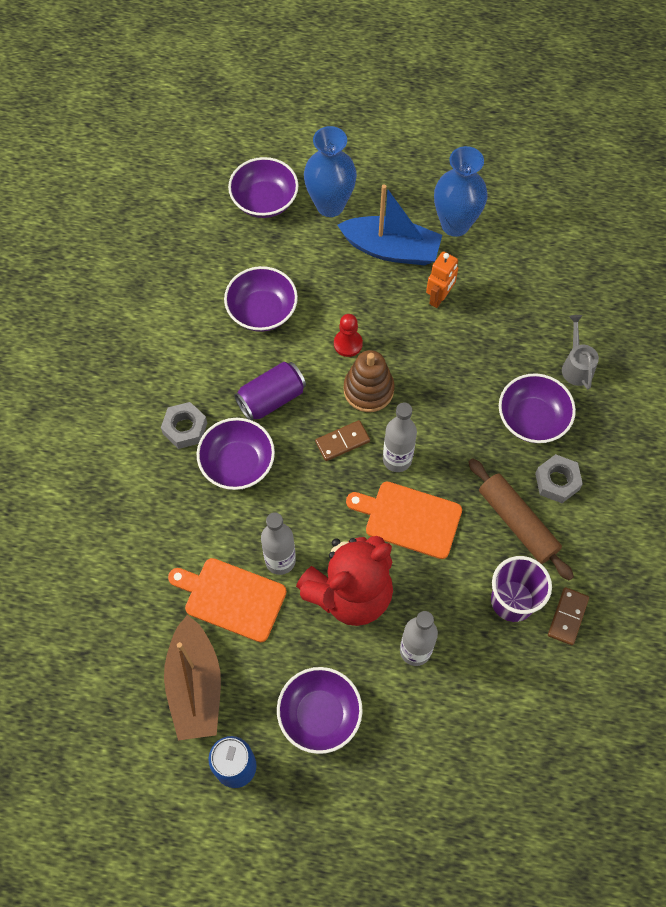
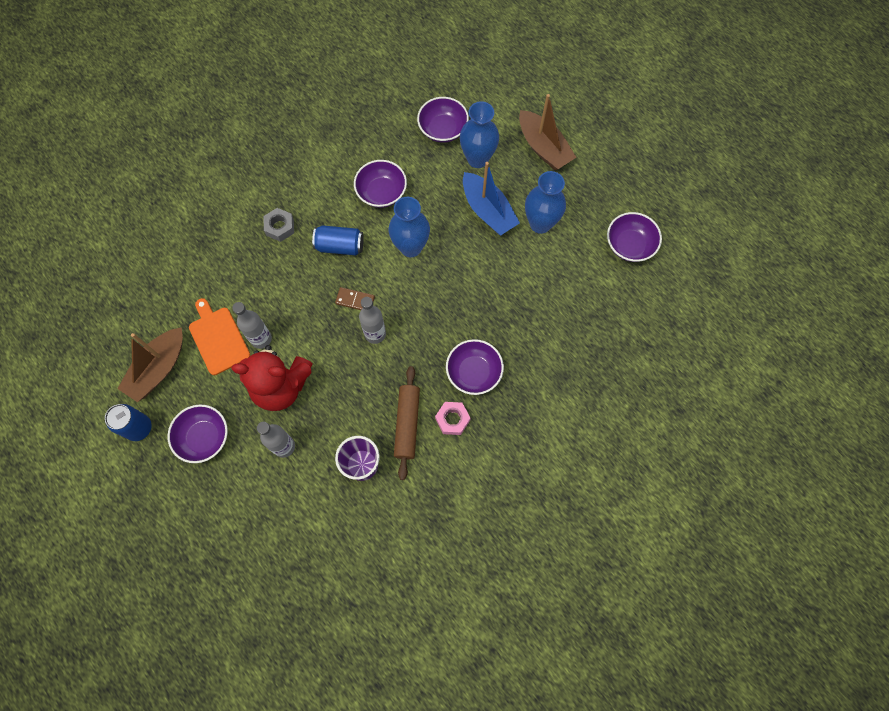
camera: 40 degrees right, 5 degrees up
purple bowl [197,418,275,490] -> purple bowl moved to [607,212,662,262]
purple can [234,362,306,420] -> blue can [312,225,364,255]
red pawn [334,314,363,357] -> blue vase [389,197,430,257]
brown stacking toy [344,350,395,412] -> none
orange cutting board [346,482,462,559] -> none
orange robot [426,251,458,308] -> none
grey nut [535,454,583,503] -> pink nut [435,402,470,435]
brown domino [548,587,589,645] -> none
grey watering can [562,315,599,389] -> none
none -> brown boat [519,94,577,170]

